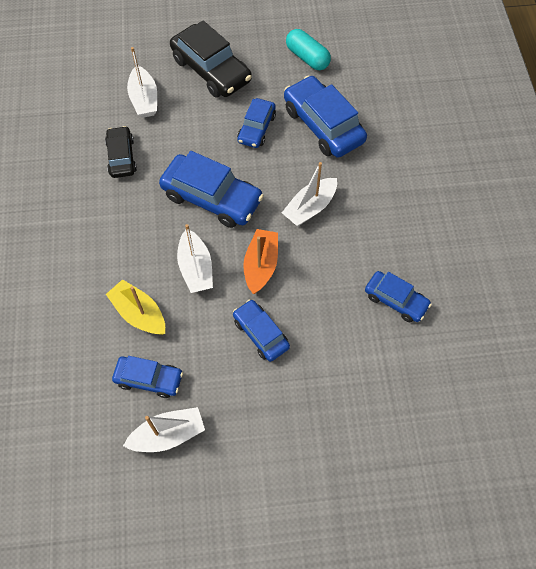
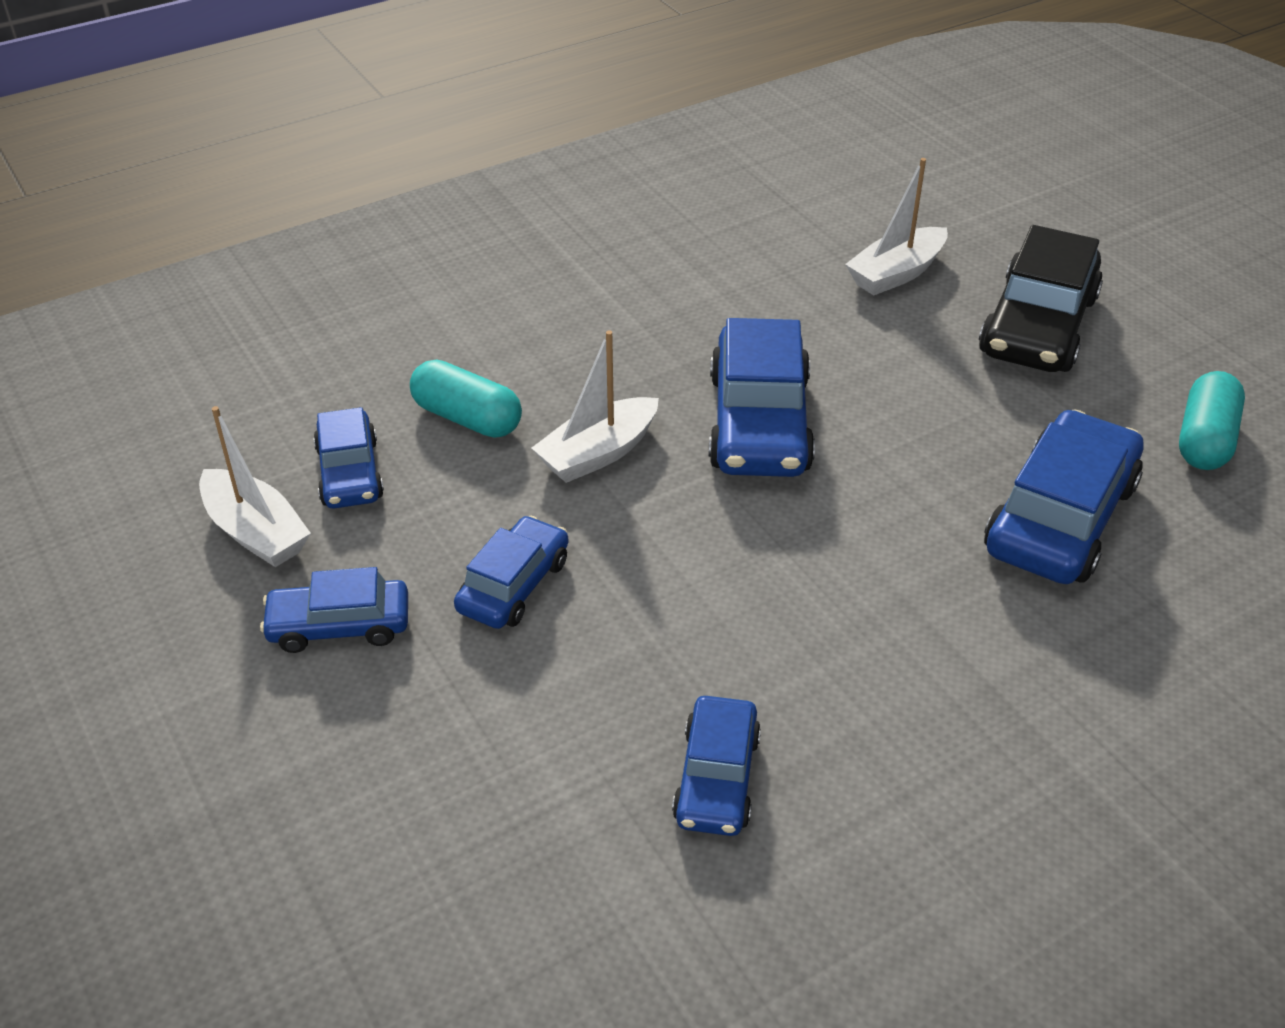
camera: 65 degrees right, 20 degrees down
black car [105,126,137,178] -> none
yellow boat [106,279,165,335] -> turquoise capsule [410,360,522,438]
blue car [237,98,276,148] -> blue car moved to [260,567,408,653]
orange boat [243,229,278,294] -> none
white boat [282,162,337,226] -> none

